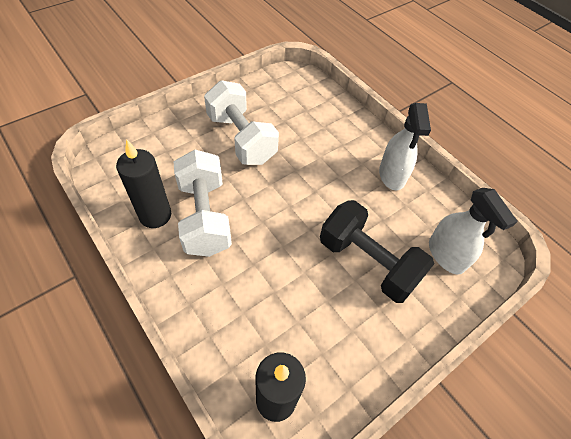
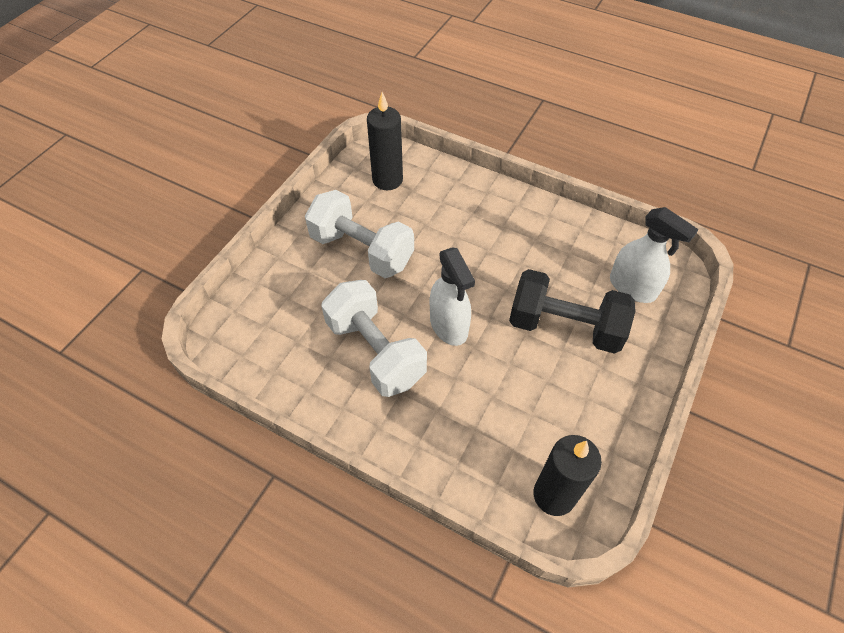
camera: 20 degrees left, 0 degrees up
black candle [116,139,171,228] -> black candle moved to [367,92,403,190]
white spray bottle [379,103,431,190] -> white spray bottle moved to [430,247,475,346]

